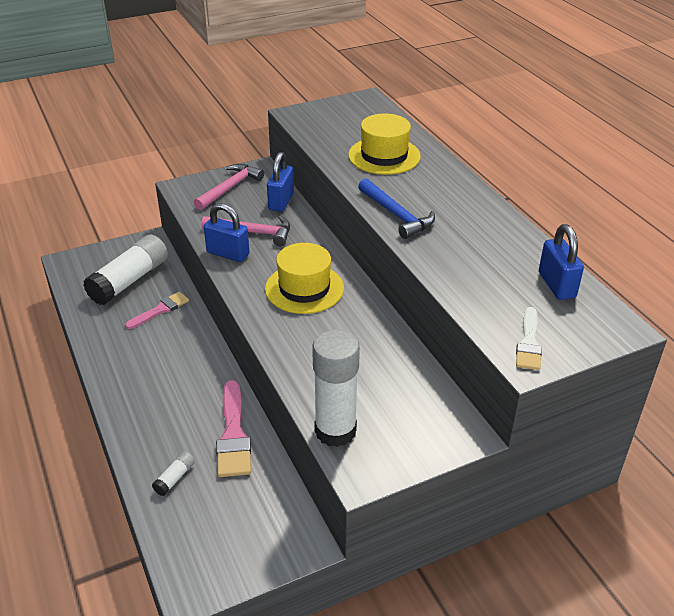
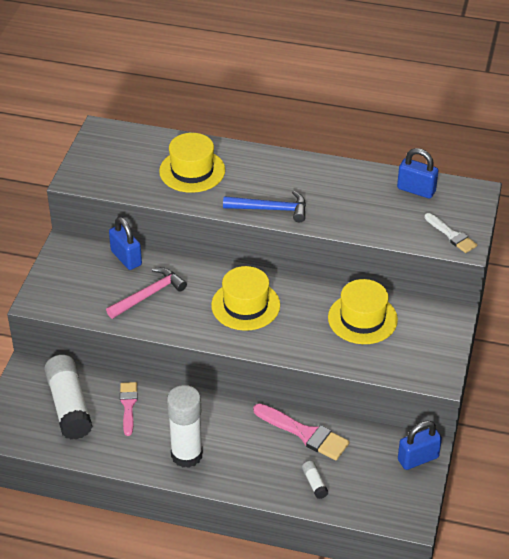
camera: 50 degrees left, 5 degrees up
pink hammer [194,164,264,210] -> none
blue padlock [204,203,249,262] -> blue padlock moved to [398,421,442,470]
white glue stick [312,329,360,447] -> white glue stick moved to [167,385,203,468]
none -> yellow hat [328,279,398,344]

